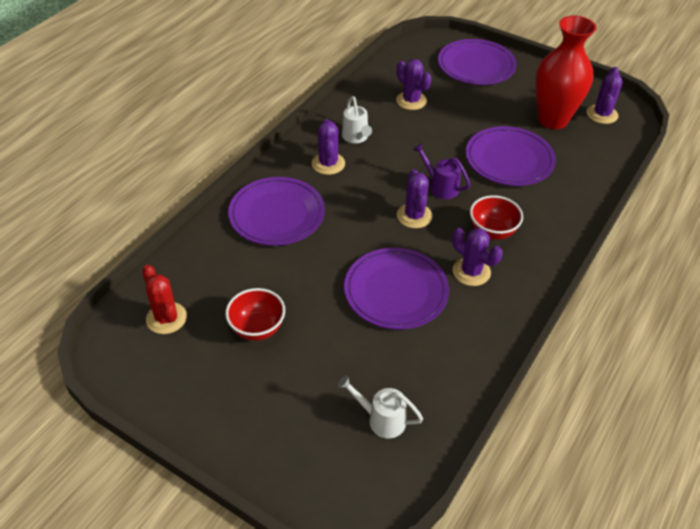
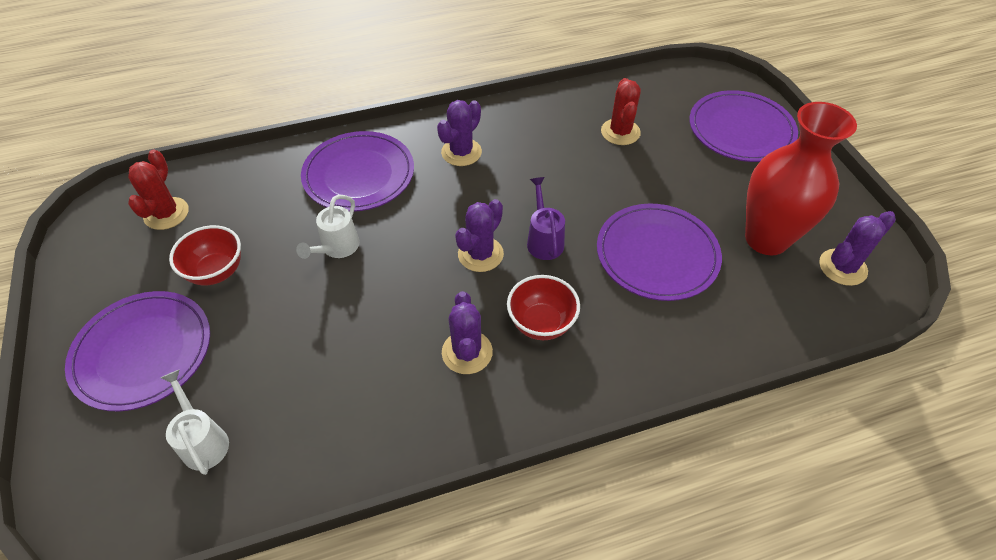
camera: 40 degrees right, 5 degrees up
white watering can [342,96,372,143] -> white watering can moved to [296,195,360,259]
purple plate [344,248,449,330] -> purple plate moved to [65,291,210,411]
purple cactus [396,59,432,110] -> red cactus [601,78,641,145]

